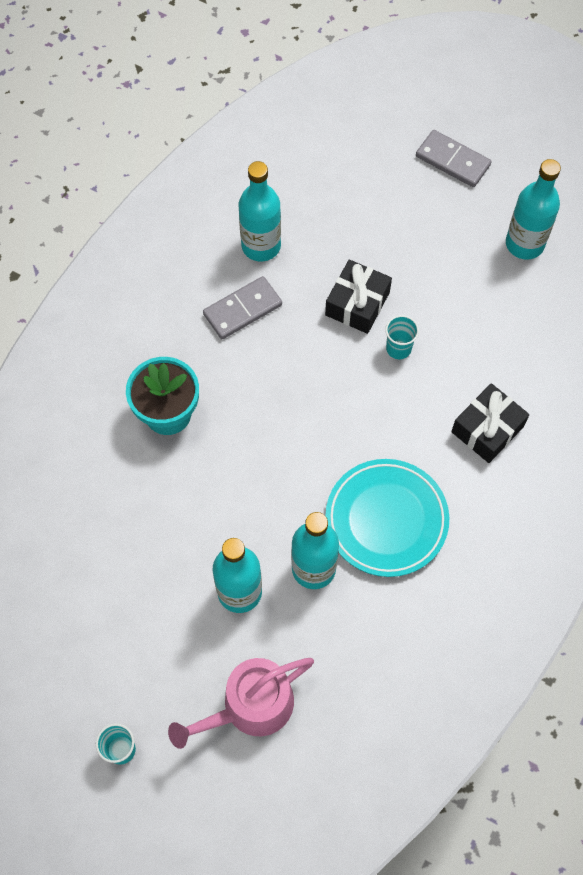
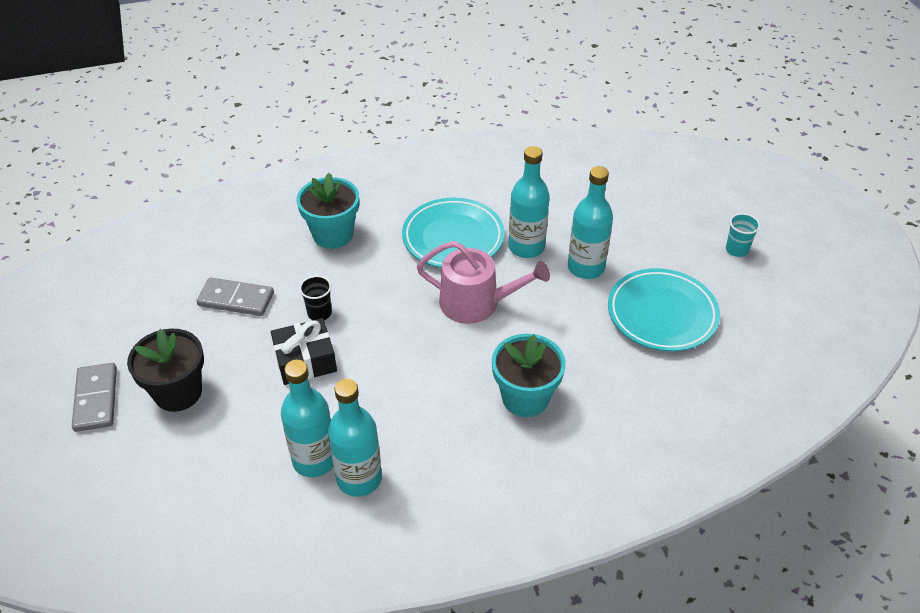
camera: 135 degrees left, 20 degrees down
pink watering can [168,658,314,749] -> pink watering can moved to [417,241,550,324]
grey domino [203,276,282,339] -> grey domino moved to [196,277,274,316]
turquoise cup [385,315,419,359] -> black cup [299,276,332,320]
black gift [451,383,529,463] -> turquoise flower pot [297,173,359,249]
turquoise bottle [506,159,561,259] -> turquoise bottle moved to [328,379,382,497]
none -> black flower pot [127,329,204,412]
none -> turquoise plate [608,268,720,352]

